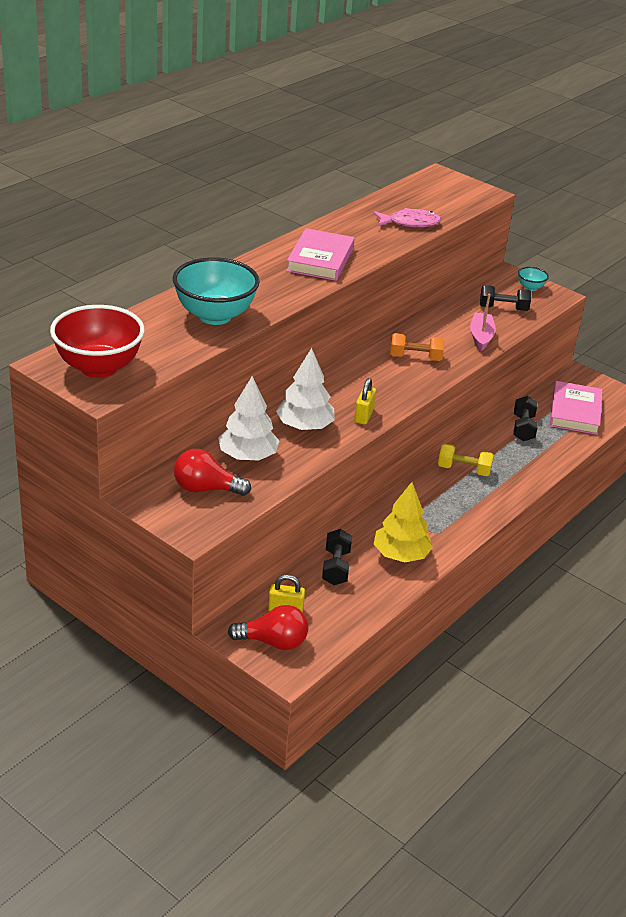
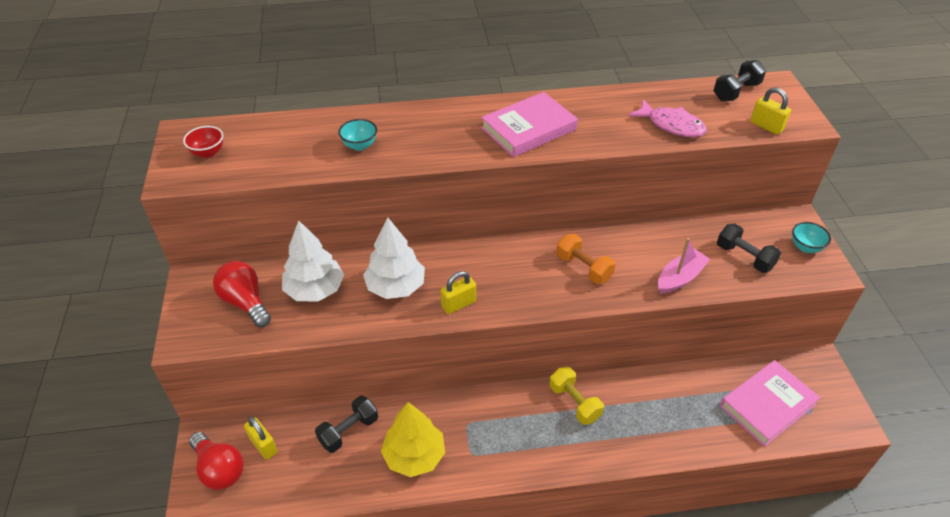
camera: 45 degrees right, 10 degrees up
red bowl [50,305,145,378] -> red bowl [183,126,223,158], size x0.44
turquoise bowl [173,257,260,325] -> turquoise bowl [338,119,377,151], size x0.44
black dumbbell [514,396,538,441] -> black dumbbell moved to [713,60,766,101]
none -> yellow padlock [750,87,791,135]

